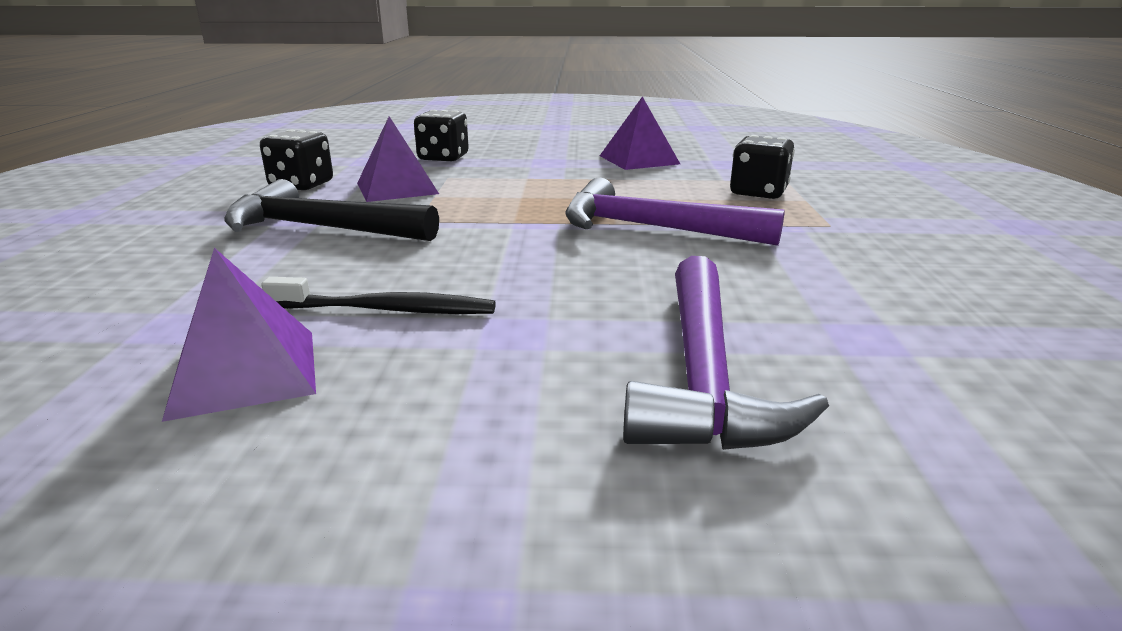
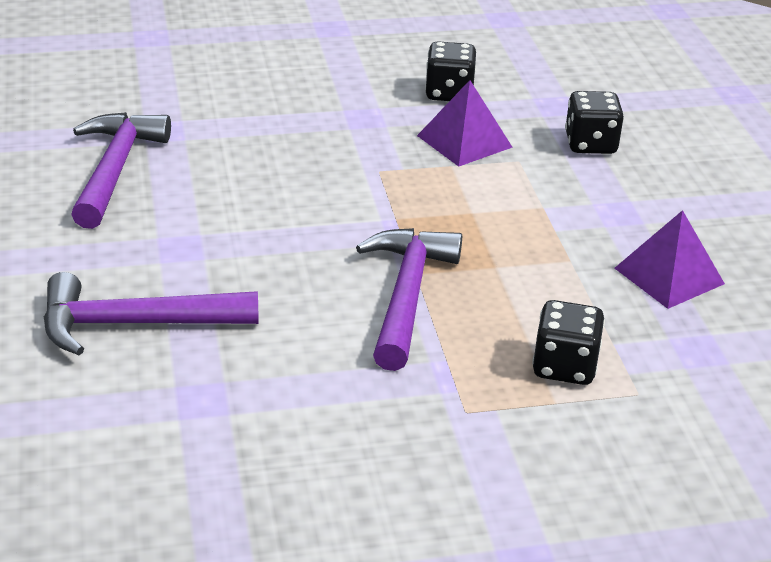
camera: 75 degrees right, 10 degrees up
purple pyramid [162,248,316,422] -> purple hammer [71,112,171,229]
black hammer [224,179,439,241] -> none
black toothbrush [261,277,496,314] -> none

